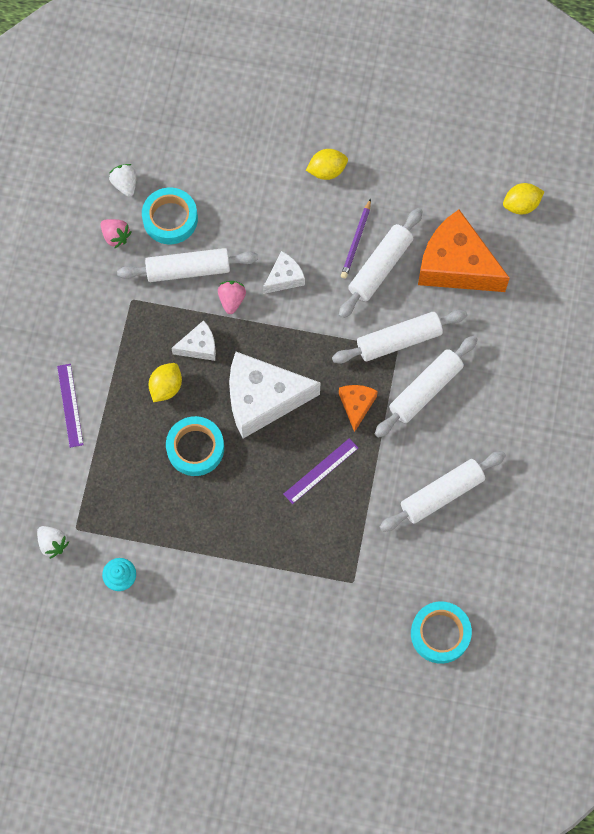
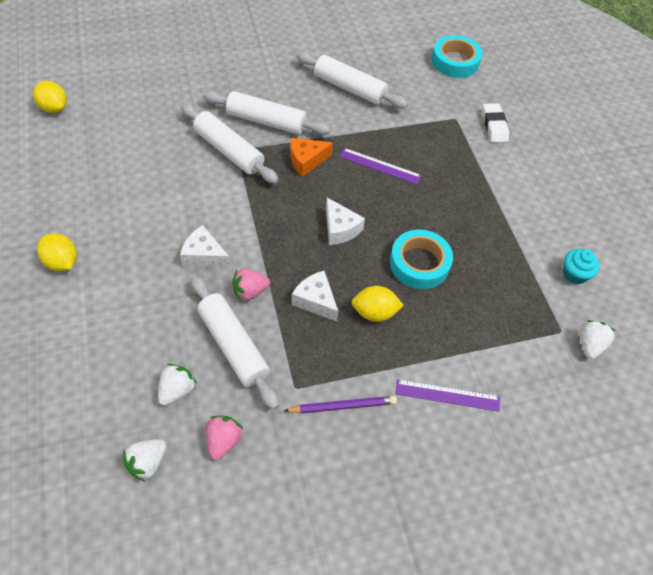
camera: 120 degrees left, 15 degrees down
purple ruler [57,364,84,448] -> purple ruler turned 45 degrees clockwise [395,379,500,412]
turquoise tape [142,188,198,244] -> white strawberry [158,364,197,406]
white cheese [229,352,320,438] -> white cheese [326,198,365,245], size x0.49
white rolling pin [339,208,423,319] -> none
purple pencil [341,199,371,278] -> purple pencil moved to [284,396,397,413]
orange cheese [418,210,510,292] -> none
none -> white eraser [482,103,509,142]

